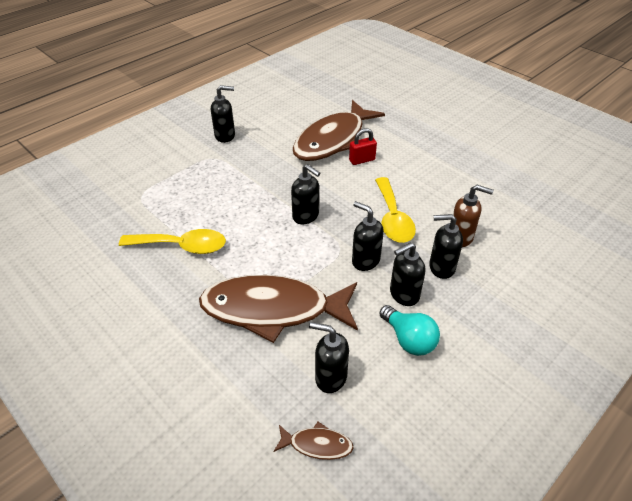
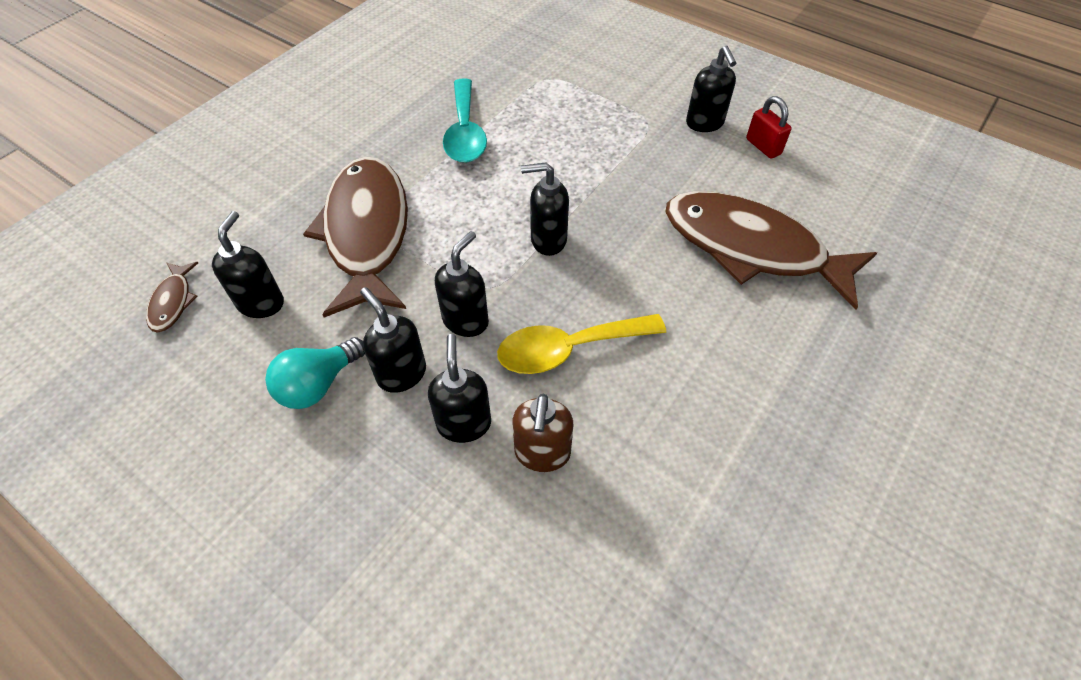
camera: 80 degrees right, 10 degrees up
yellow spoon [119,229,226,254] -> turquoise spoon [443,78,487,163]
black soap dispenser [291,164,320,224] -> black soap dispenser turned 60 degrees clockwise [521,163,569,256]
red padlock [349,128,377,165] -> red padlock moved to [746,96,792,159]

